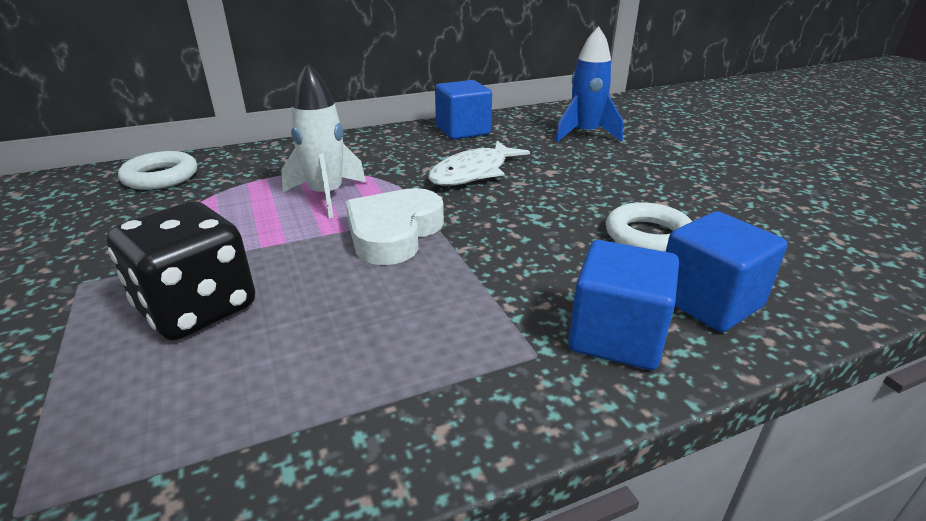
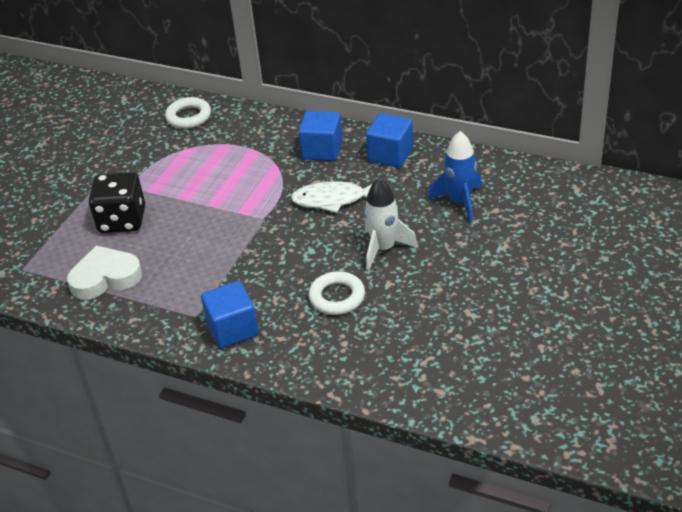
camera: 50 degrees right, 10 degrees up
white rocket [281,63,366,218] -> white rocket moved to [364,177,418,270]
white heart [346,188,444,265] -> white heart moved to [67,245,142,300]
blue cube [666,211,788,332] -> blue cube moved to [298,111,343,161]

